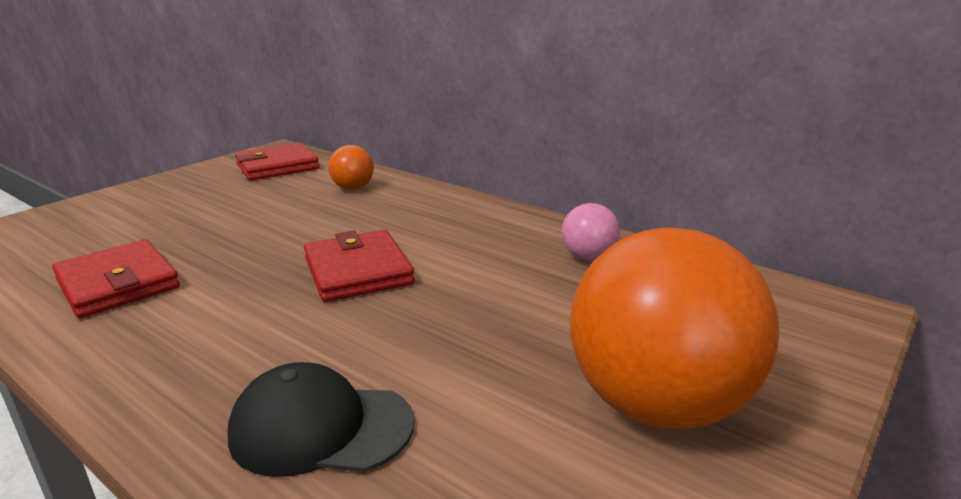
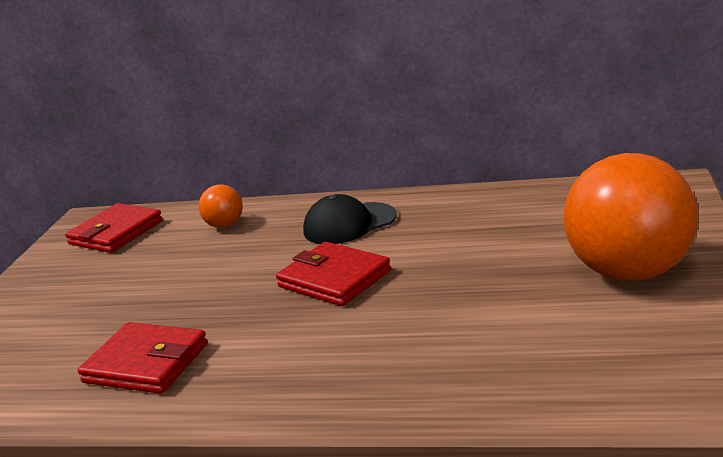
camera: 25 degrees left, 0 degrees up
black cap [227,362,414,477] -> black cap moved to [303,194,397,244]
pink ball [562,203,620,261] -> none

